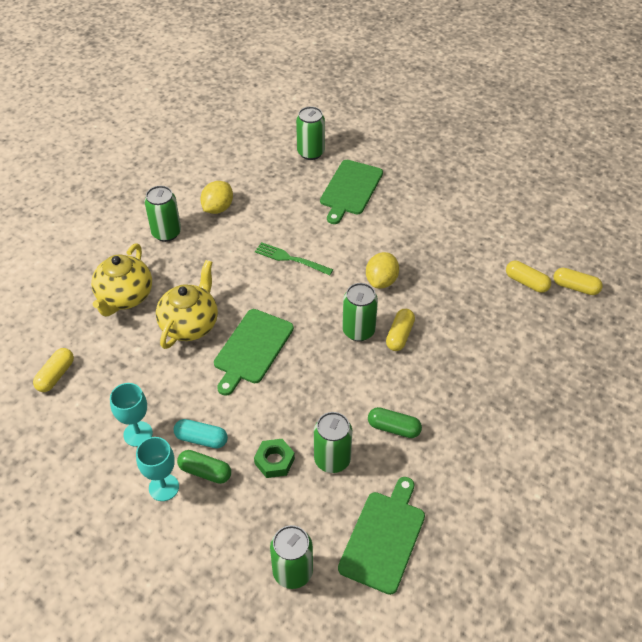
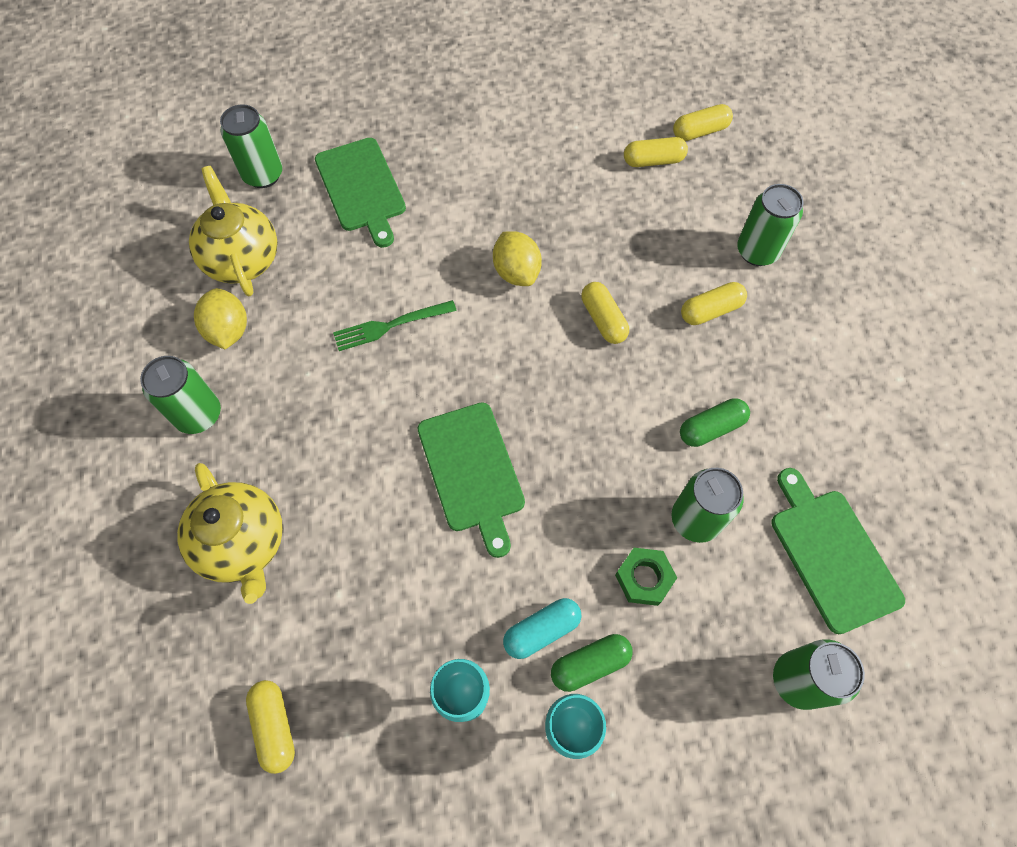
camera: 45 degrees left, 15 degrees up
yellow teapot [156,260,218,349] -> yellow teapot moved to [189,166,277,296]
green can [342,283,378,341] -> green can moved to [737,184,804,266]
none -> yellow capsule [681,282,747,325]

